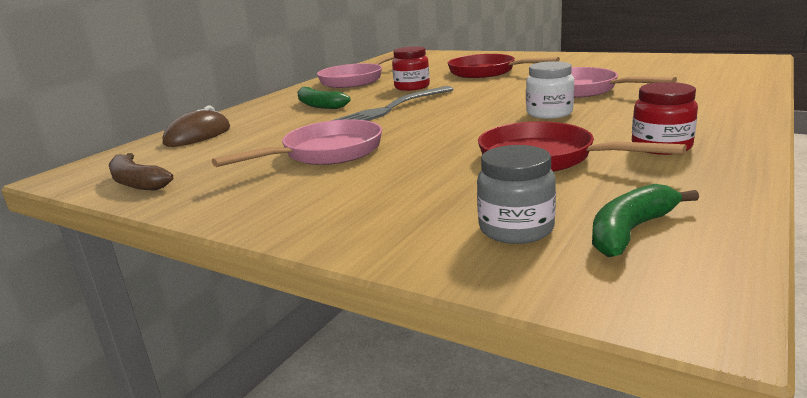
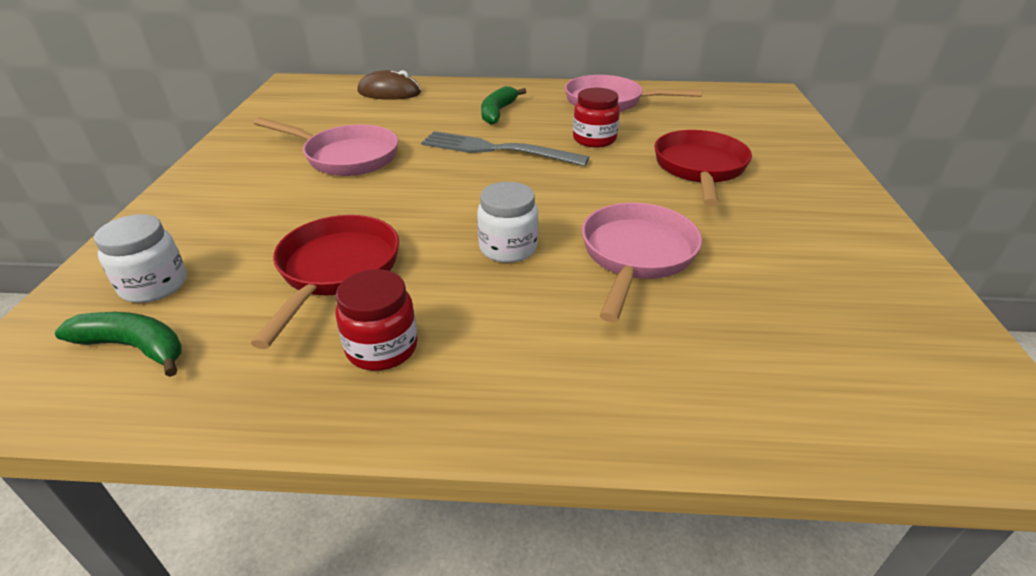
camera: 60 degrees right, 15 degrees up
brown banana [109,153,173,190] -> none
grey jar [477,145,556,244] -> white jar [94,214,187,303]

